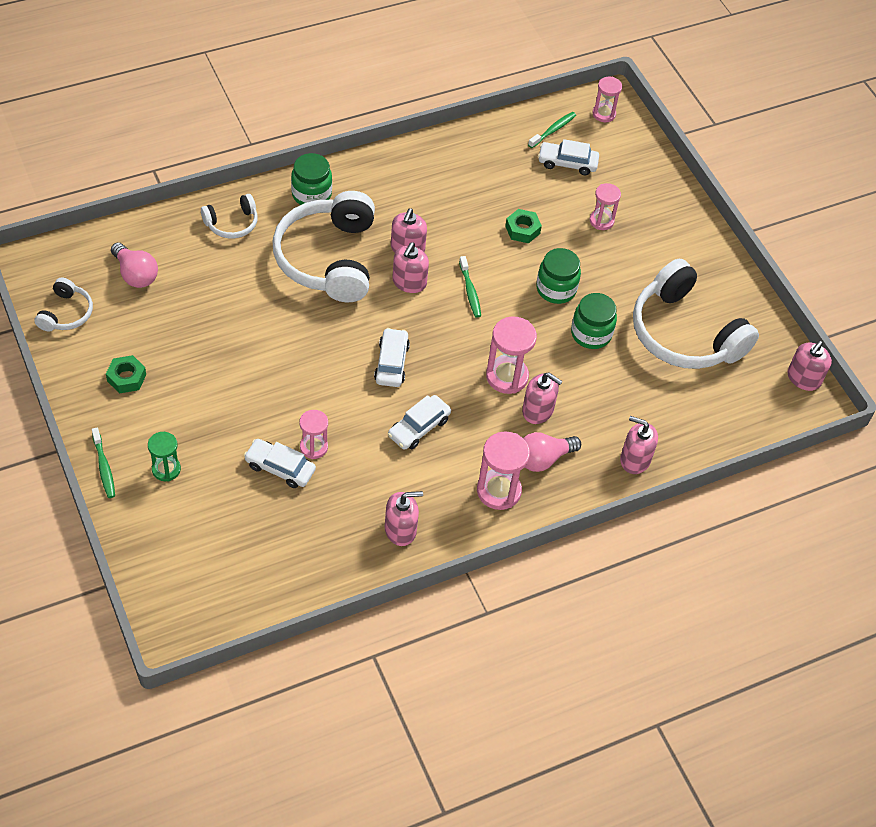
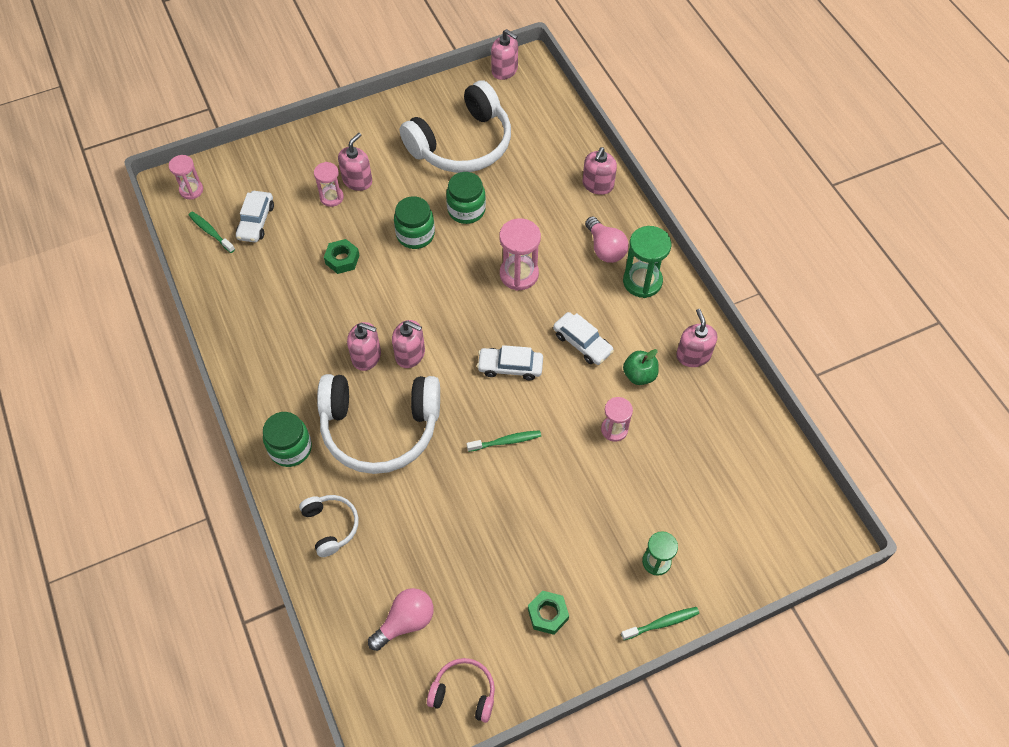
camera: 85 degrees left, 5 degrees up
white headphones [34,278,93,332] -> pink headphones [427,658,495,723]
white car [244,439,316,488] -> none
green toothbrush [459,256,481,318] -> green toothbrush moved to [467,430,541,452]
pink hourglass [477,431,530,510] -> green hourglass [623,226,671,298]
pink soap dispenser [522,372,563,424] -> pink soap dispenser moved to [338,133,372,191]
none -> green apple [623,349,659,385]

